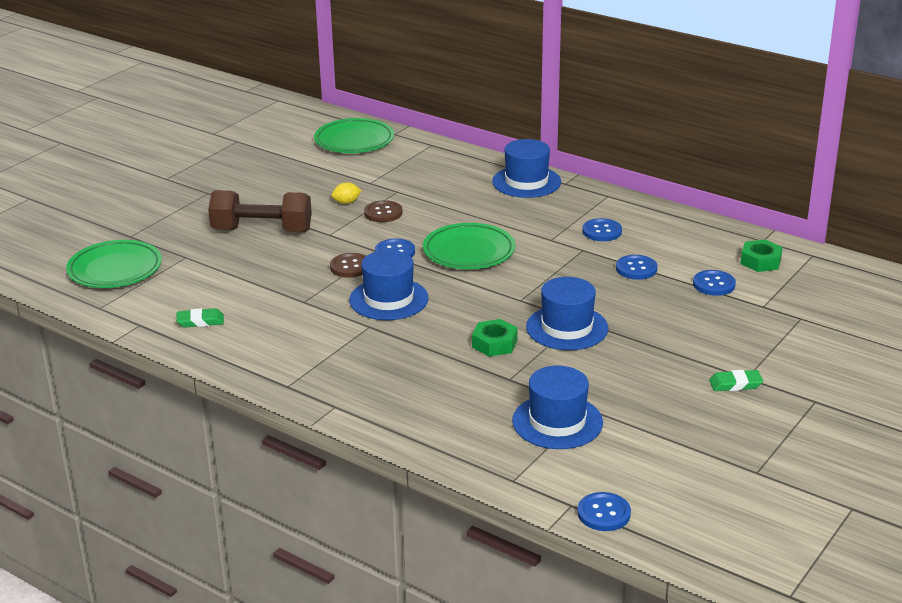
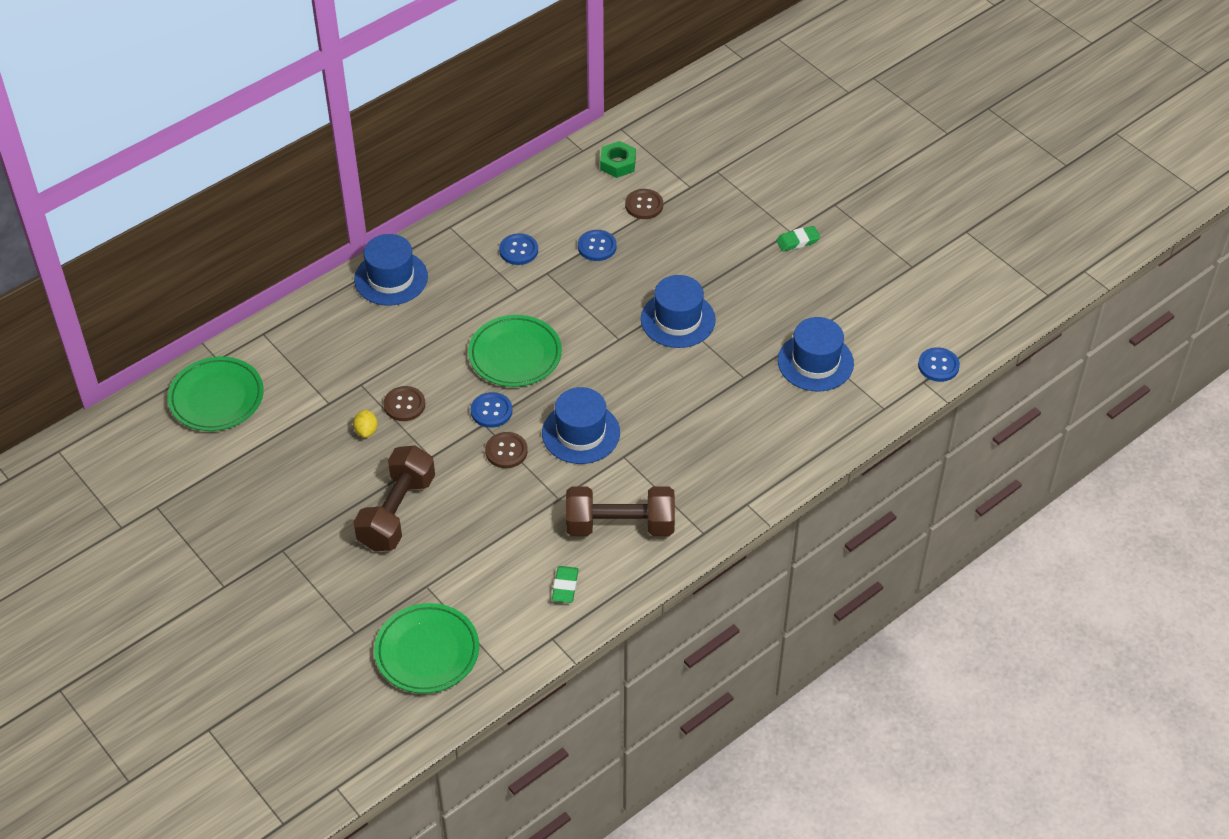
camera: 75 degrees left, 20 degrees up
green nut [472,319,518,357] -> none
blue button [693,270,736,296] -> brown button [625,189,663,219]
green eraser [709,370,763,391] -> green eraser turned 60 degrees clockwise [776,226,820,251]
none -> brown dumbbell [566,487,675,536]

